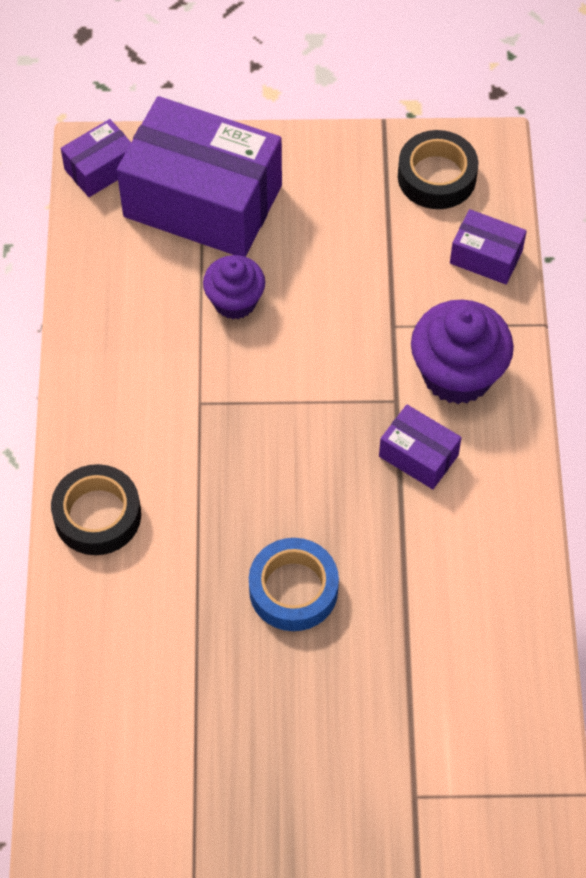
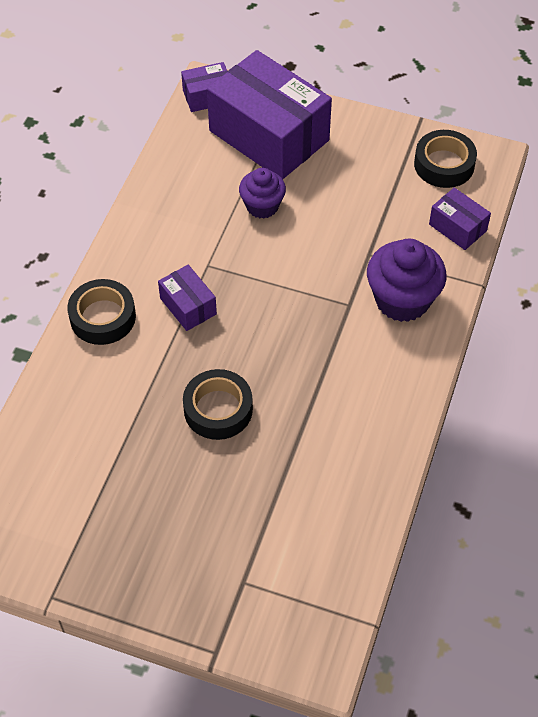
camera: 20 degrees right, 5 degrees down
blue tape [249,538,339,631] -> black tape [183,369,253,440]
purple box [379,405,462,489] -> purple box moved to [158,265,217,331]

